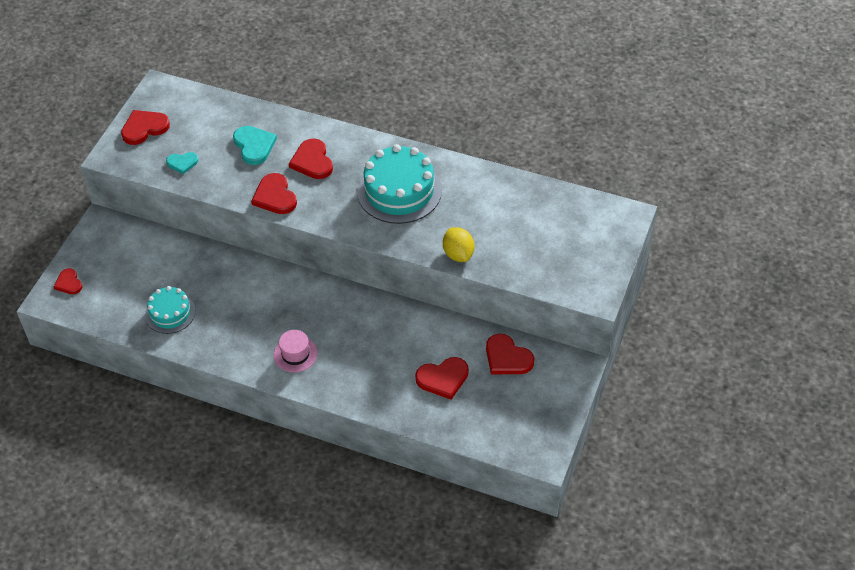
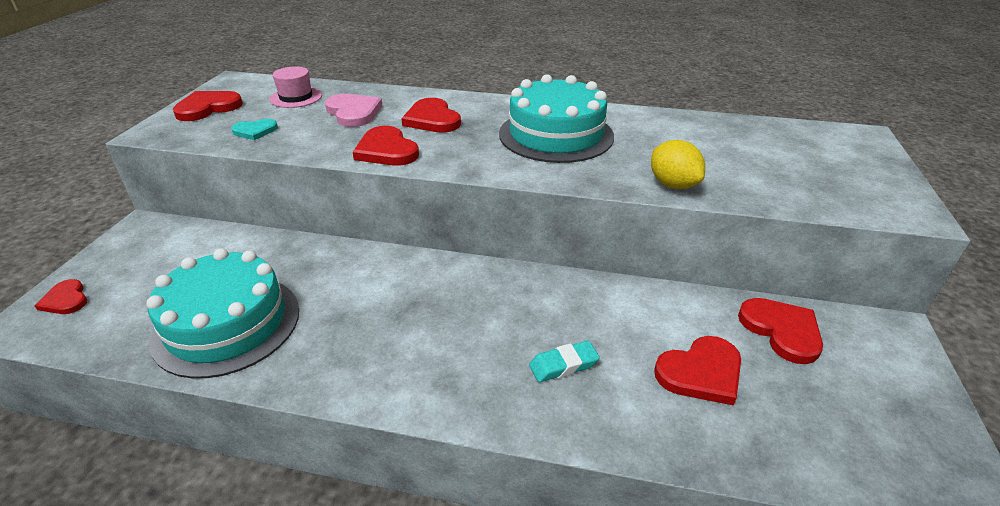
camera: 10 degrees left, 15 degrees down
turquoise cake [145,286,195,334] -> turquoise cake [146,248,299,379], size x1.72
turquoise heart [233,126,277,165] -> pink heart [325,94,383,127]
pink hat [274,330,318,373] -> pink hat moved to [270,66,322,108]
red heart [486,334,534,374] -> red heart turned 150 degrees counterclockwise [738,298,823,364]
none -> turquoise eraser [529,341,600,382]

